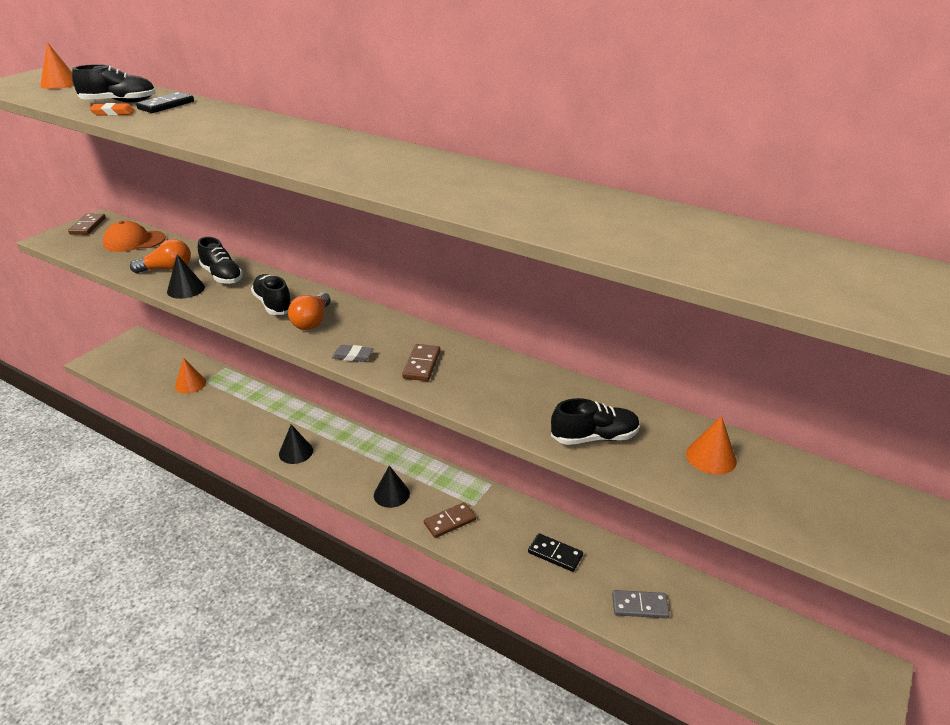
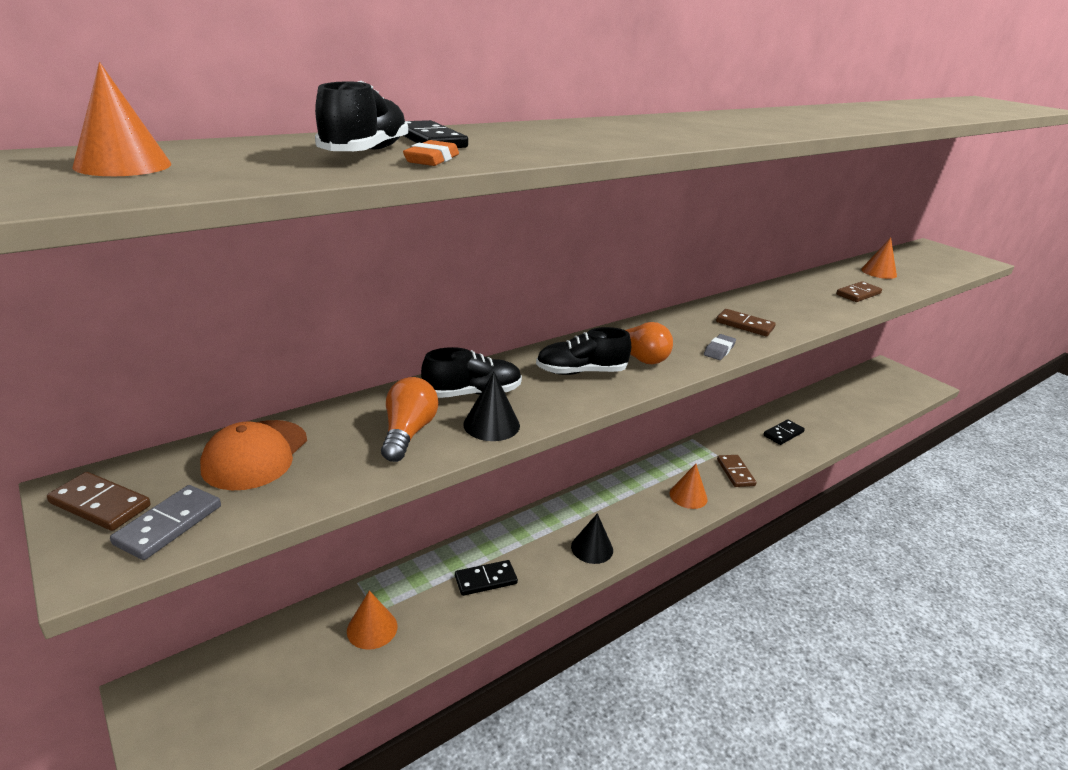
camera: 70 degrees left, 5 degrees down
black cone [374,466,410,508] -> orange cone [669,464,708,509]
black shoe [551,398,640,445] -> brown domino [836,281,882,302]
grey domino [612,590,670,618] -> grey domino moved to [110,485,221,560]
none -> black domino [455,560,518,596]

